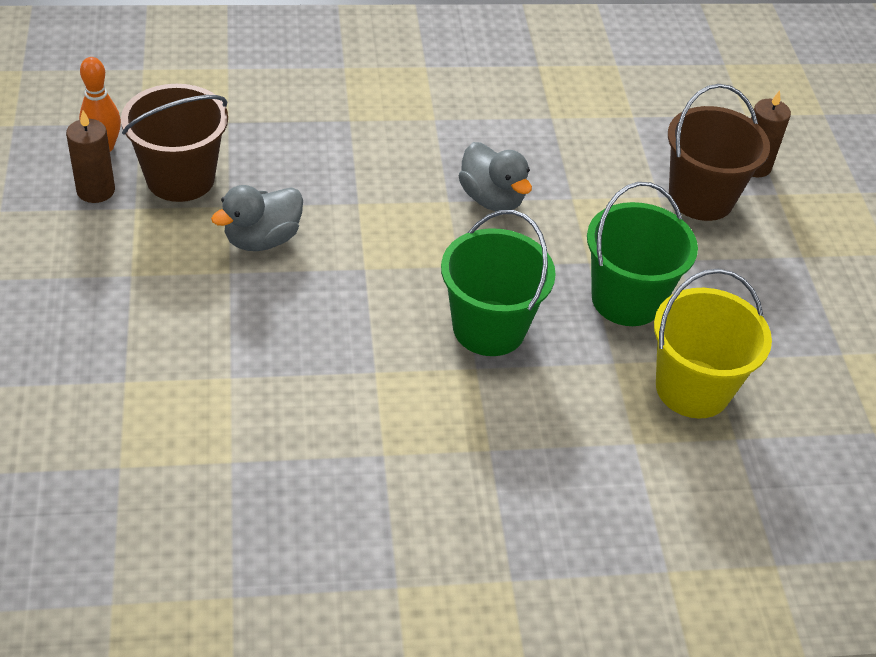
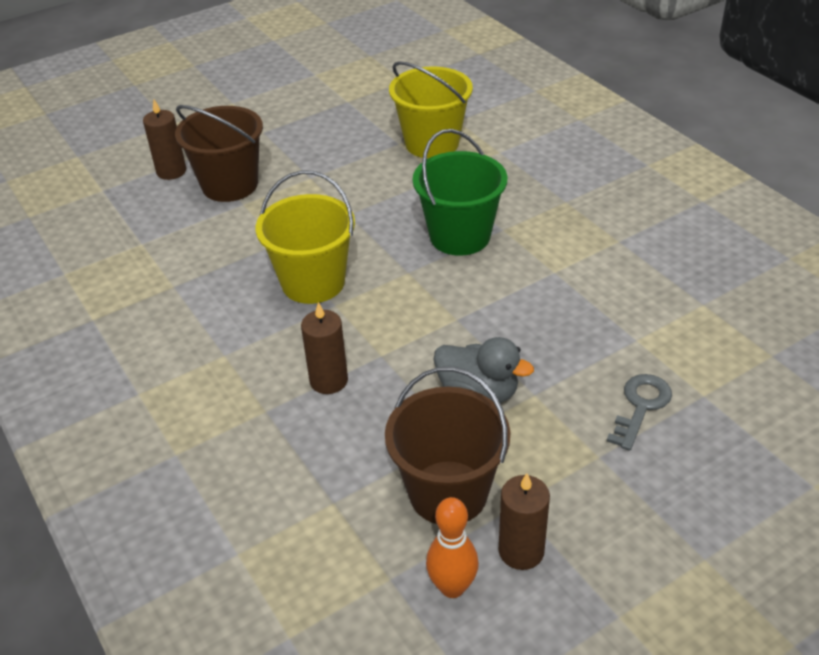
camera: 110 degrees left, 5 degrees down
grey duck [459,142,532,211] -> yellow bucket [256,170,355,304]
green bucket [587,182,698,326] -> none
none -> brown candle [301,302,348,394]
none -> grey key [606,374,672,451]

